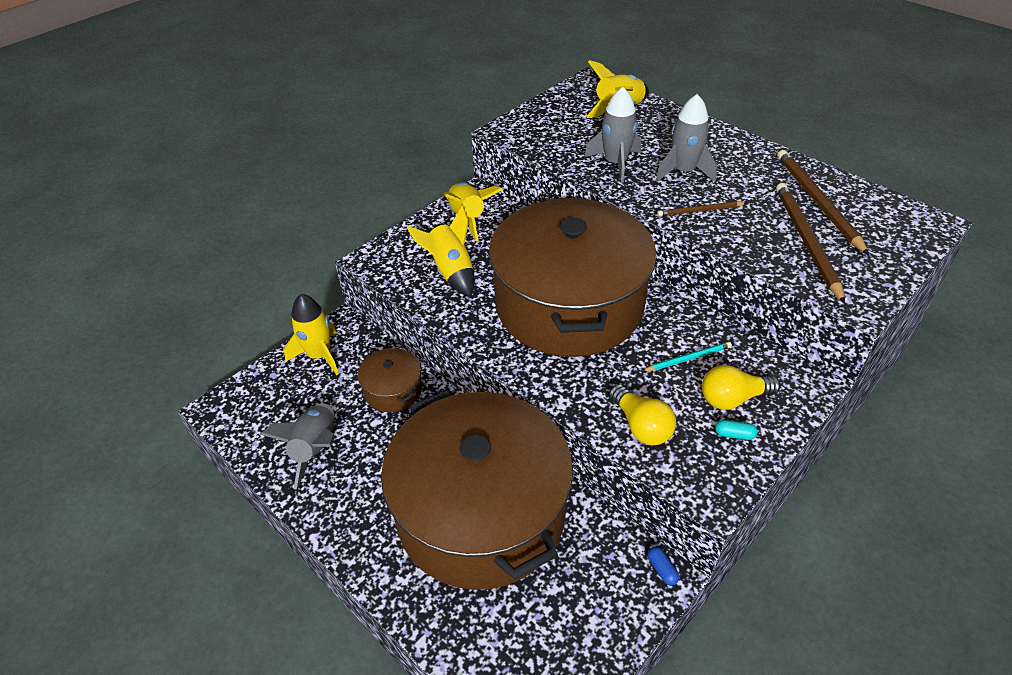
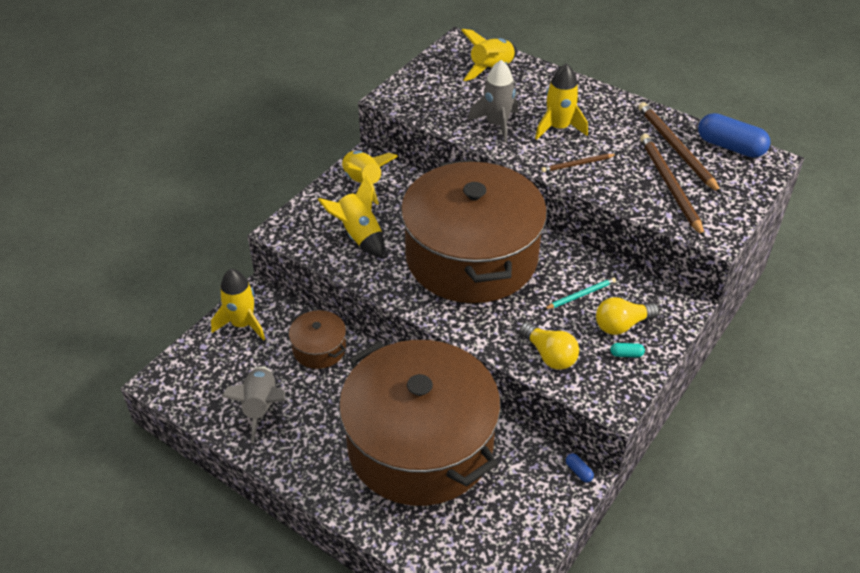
camera: 10 degrees left, 0 degrees up
grey rocket [656,94,717,182] -> yellow rocket [535,63,588,140]
none -> blue capsule [698,113,770,158]

